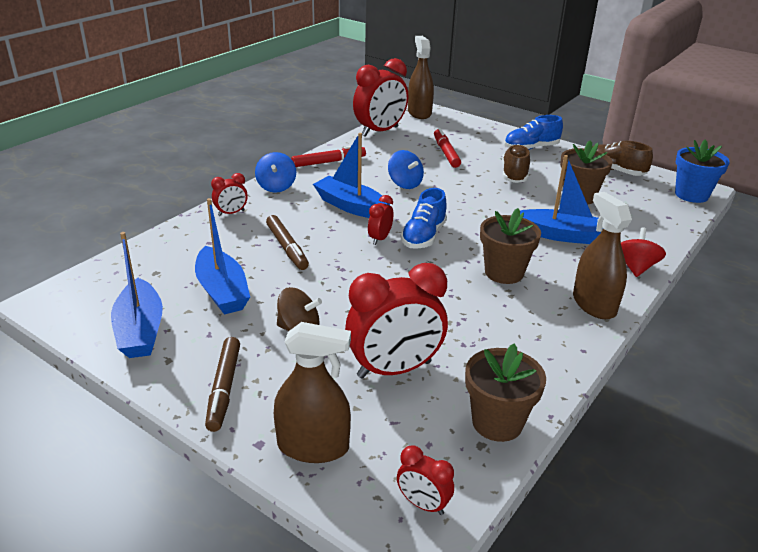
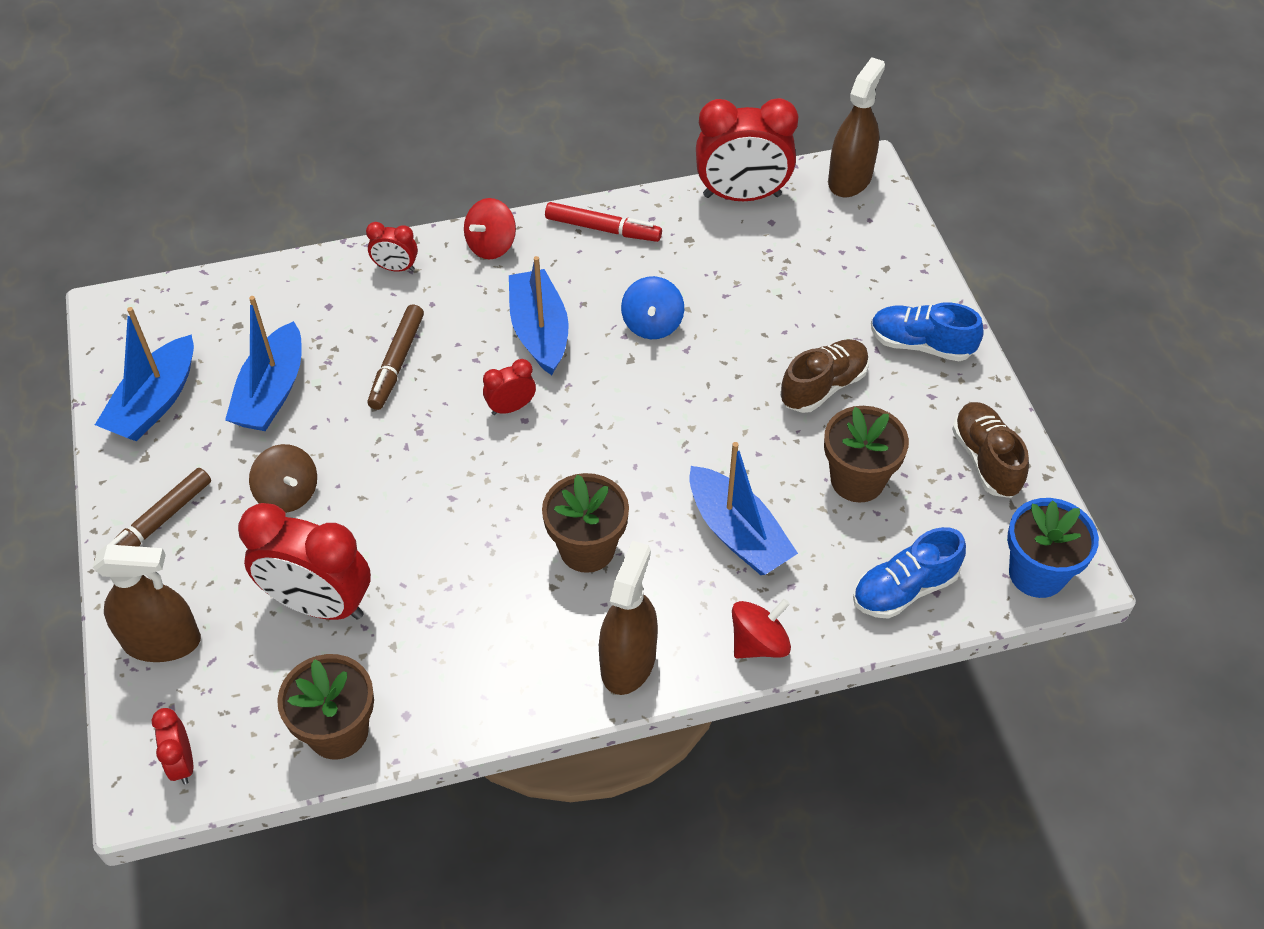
camera: 40 degrees right, 20 degrees up
blue spinning top [255,152,296,193] -> red spinning top [464,198,516,260]
brown spray bottle [274,322,351,463] -> brown spray bottle turned 45 degrees counterclockwise [93,544,201,662]
blue shoe [401,188,447,249] -> blue shoe moved to [853,527,966,619]
red marker [434,128,461,168] -> none

